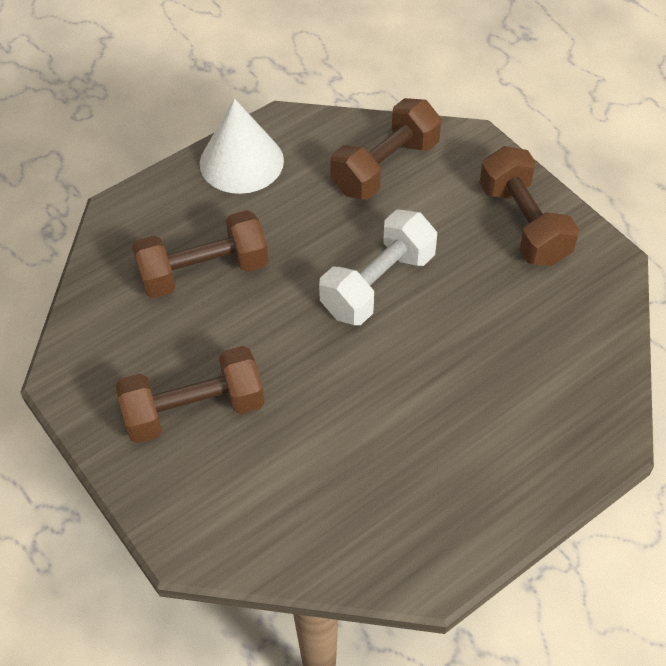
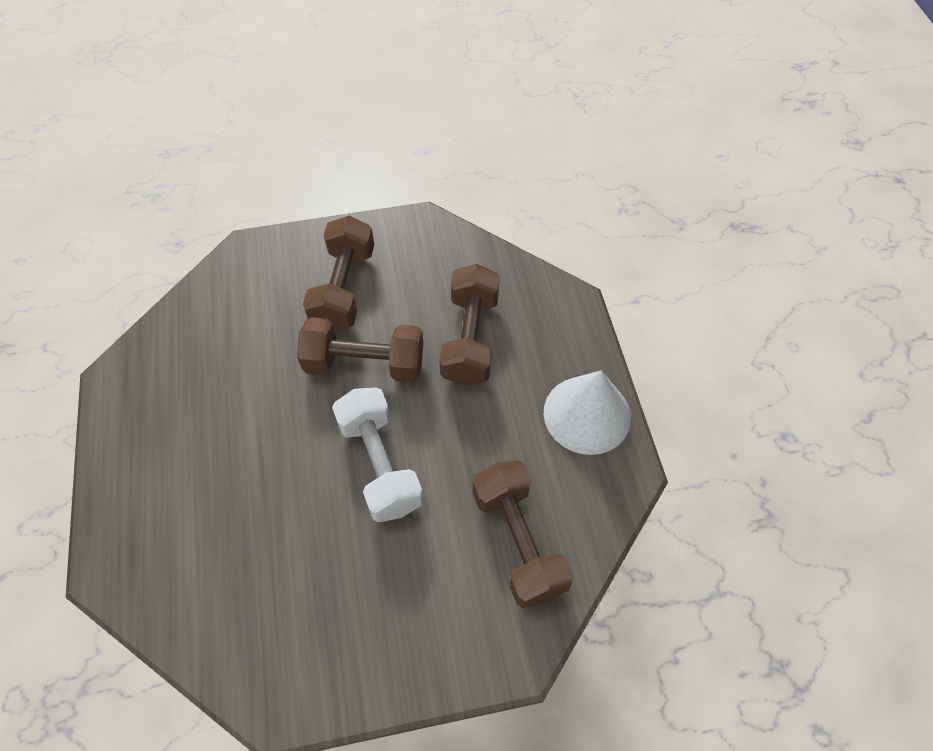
camera: 115 degrees right, 5 degrees up
brown dumbbell [479,146,579,266] -> brown dumbbell moved to [297,317,424,383]

